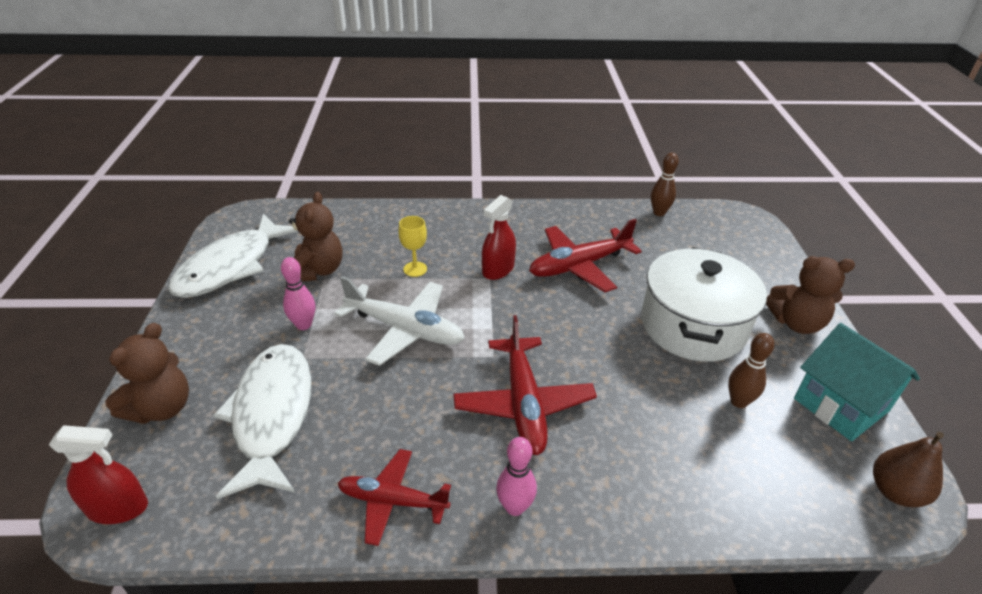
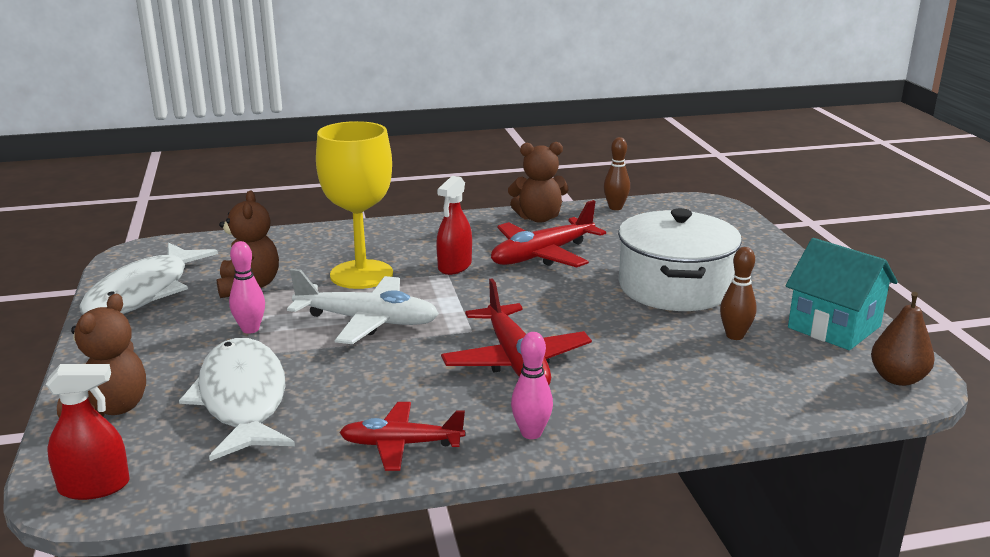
camera: 10 degrees left, 15 degrees down
yellow goblet [398,216,427,277] -> yellow goblet [316,121,393,289], size x2.34
brown teddy bear [766,256,855,334] -> brown teddy bear moved to [508,142,568,223]

